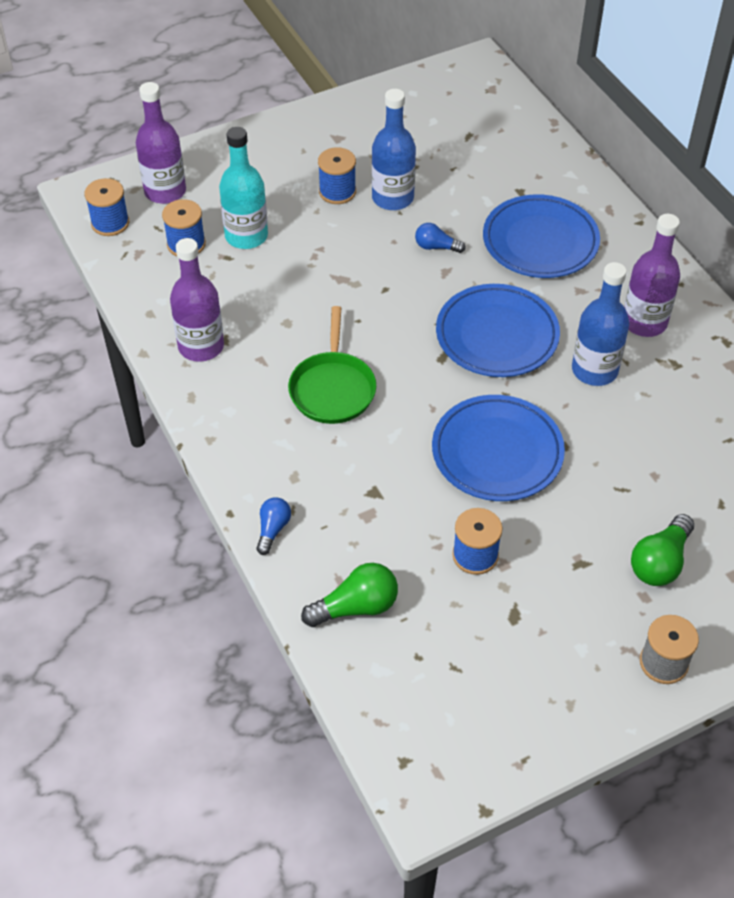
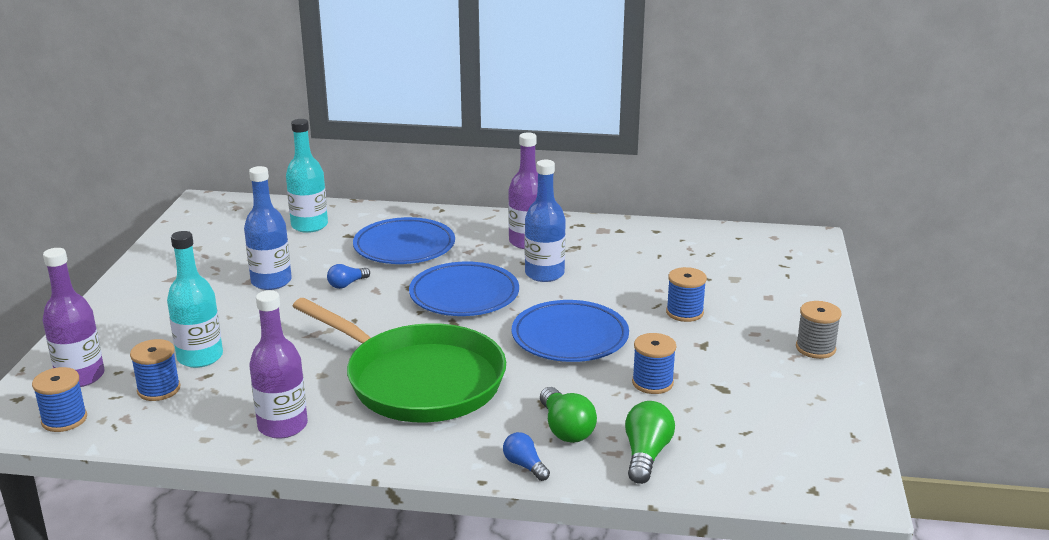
camera: 55 degrees left, 25 degrees down
green pan [288,306,376,424] -> green pan [293,298,506,423], size x1.83
blue spool [318,147,356,204] -> blue spool moved to [666,267,707,322]
green light bulb [631,514,694,586] -> green light bulb moved to [540,387,597,443]
none -> turquoise bottle [286,119,328,233]

